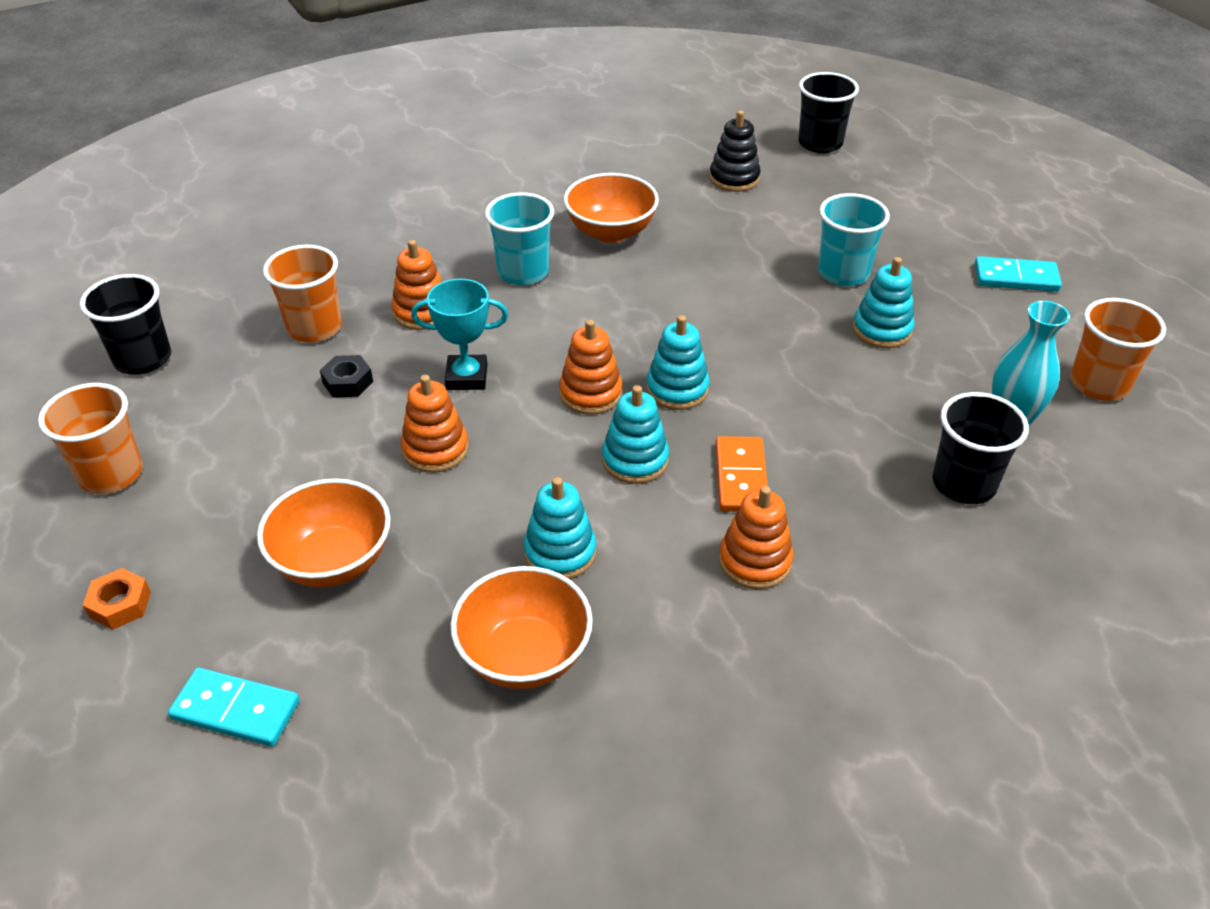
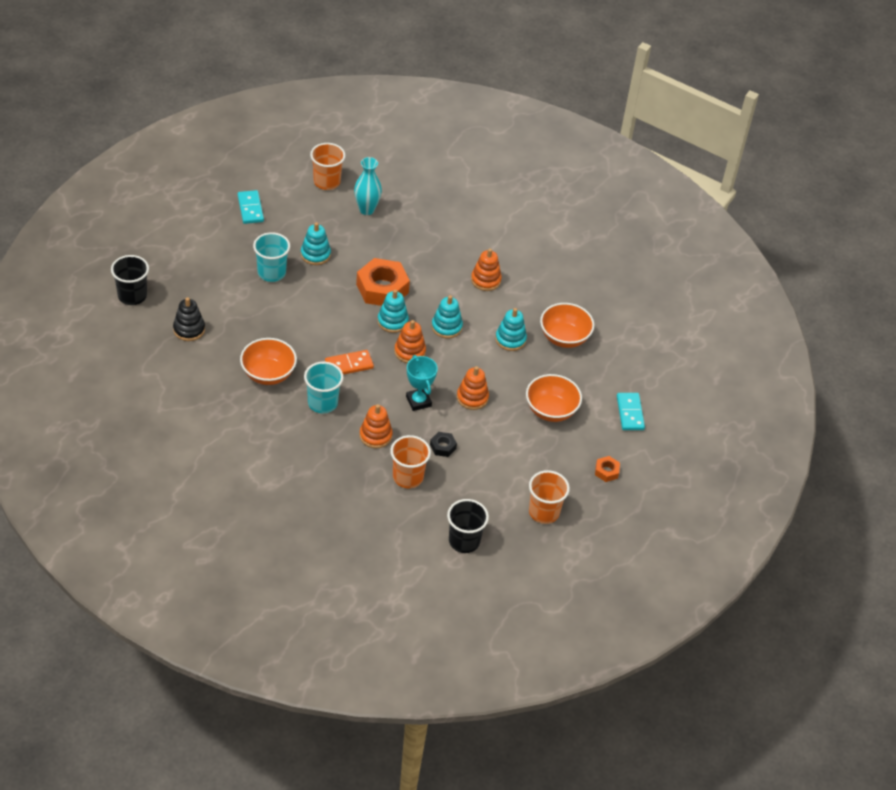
camera: 115 degrees left, 5 degrees up
orange domino [715,436,768,512] -> orange domino moved to [325,350,374,375]
black cup [933,392,1029,504] -> none
none -> orange nut [356,258,410,306]

